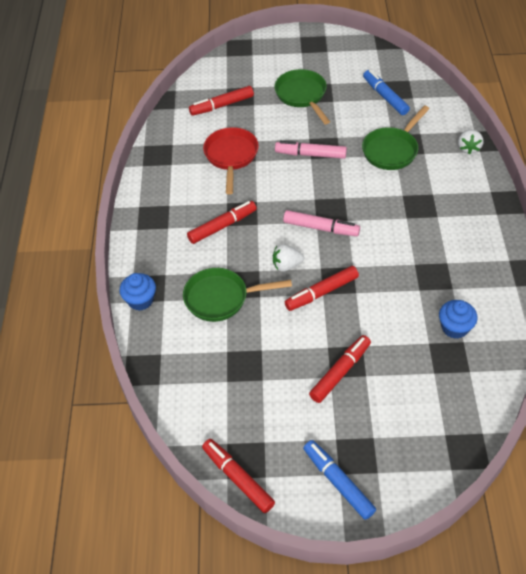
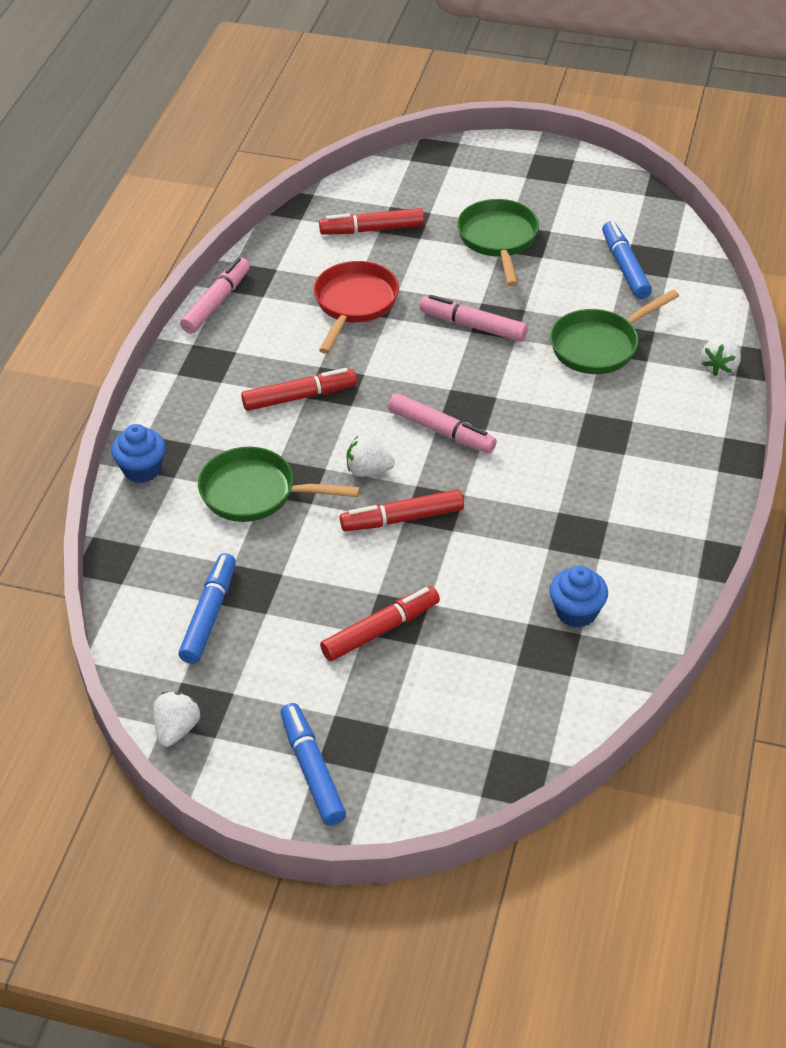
camera: 15 degrees right, 5 degrees down
red marker [202,439,275,513] -> white strawberry [153,692,200,747]
none -> blue marker [178,553,236,664]
none -> pink marker [180,257,250,334]

